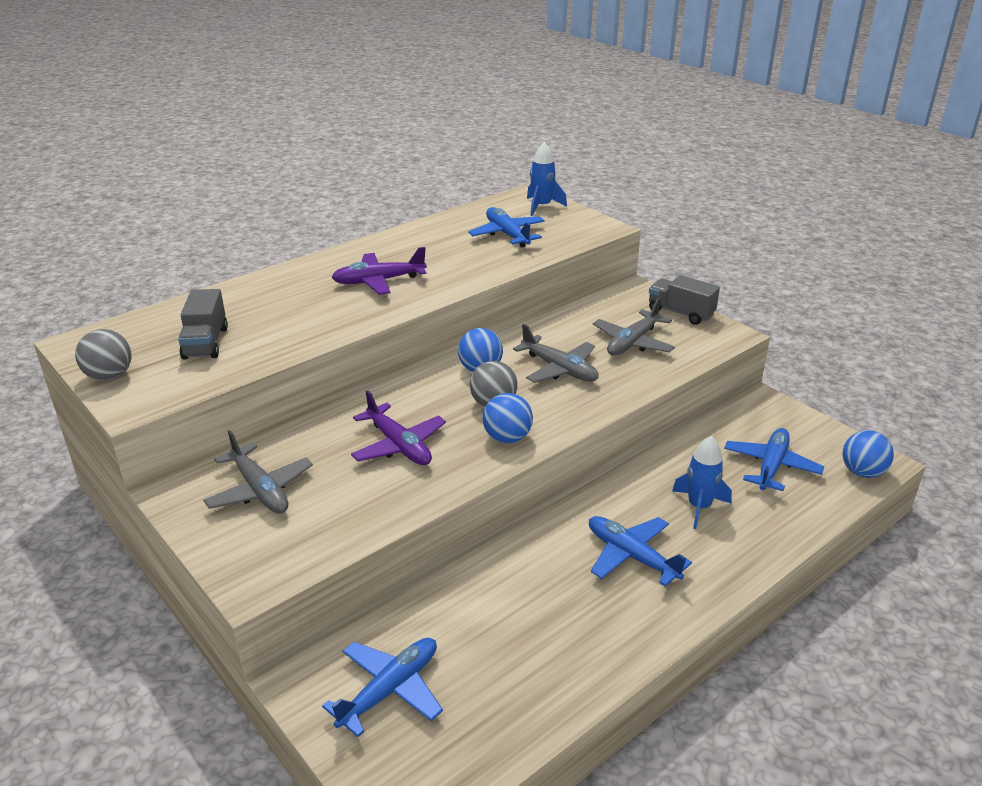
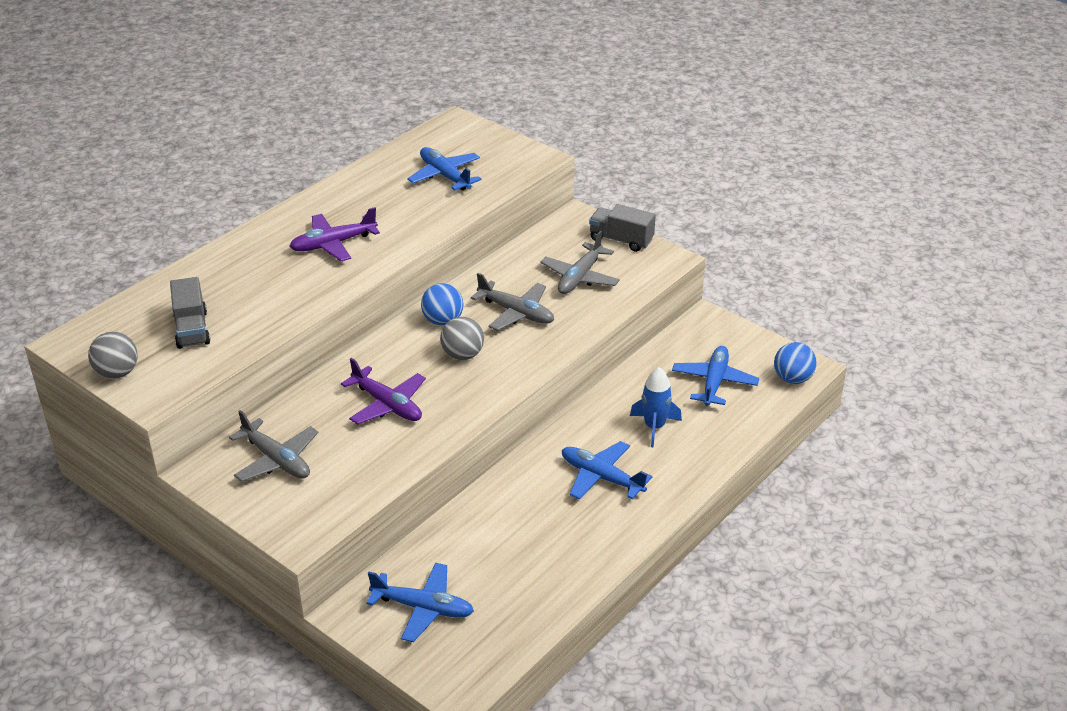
camera: 10 degrees left, 5 degrees up
blue plane [322,638,443,737] -> blue plane turned 75 degrees clockwise [366,563,474,642]
blue ball [482,393,533,444] -> none
blue rocket [527,142,567,216] -> none

